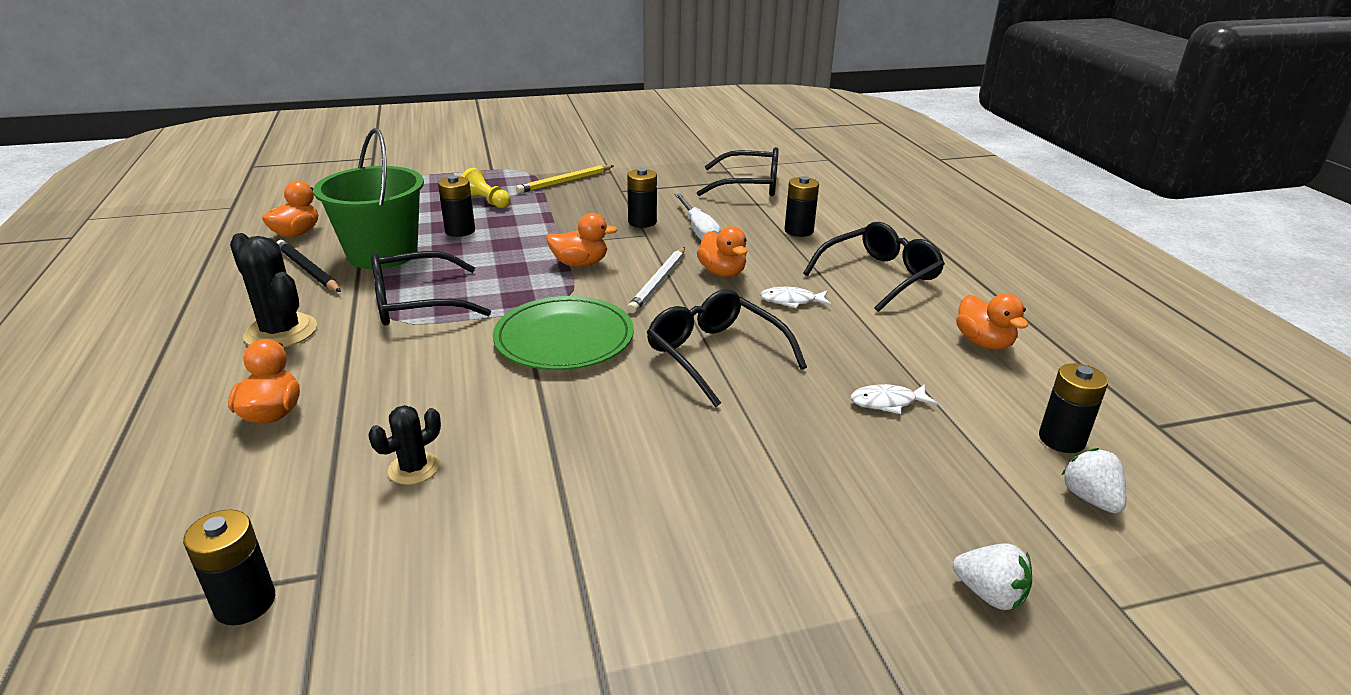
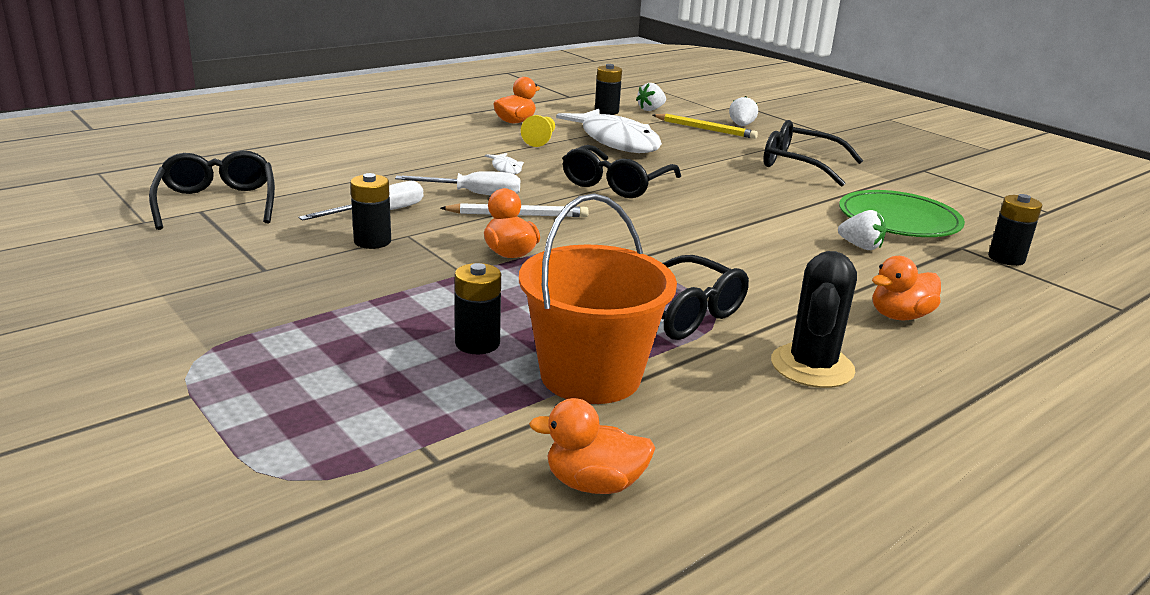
camera: 115 degrees left, 5 degrees down
black pencil [276,240,341,292] -> none
green bucket [313,128,424,269] -> orange bucket [519,194,677,404]
black cactus [368,405,441,485] -> white strawberry [838,210,886,250]
yellow pawn [461,168,511,208] -> yellow pawn moved to [521,115,555,147]
green plate [493,296,634,370] -> green plate moved to [839,190,965,237]
yellow pencil [516,165,613,193] -> yellow pencil moved to [653,114,758,139]
orange duck [697,226,747,277] -> white screwdriver [395,171,520,195]
black battery [785,176,819,237] -> none
black glasses [803,222,945,312] -> black glasses moved to [763,120,863,187]
white fish [851,384,938,414] -> white fish [556,109,662,153], size x2.47

